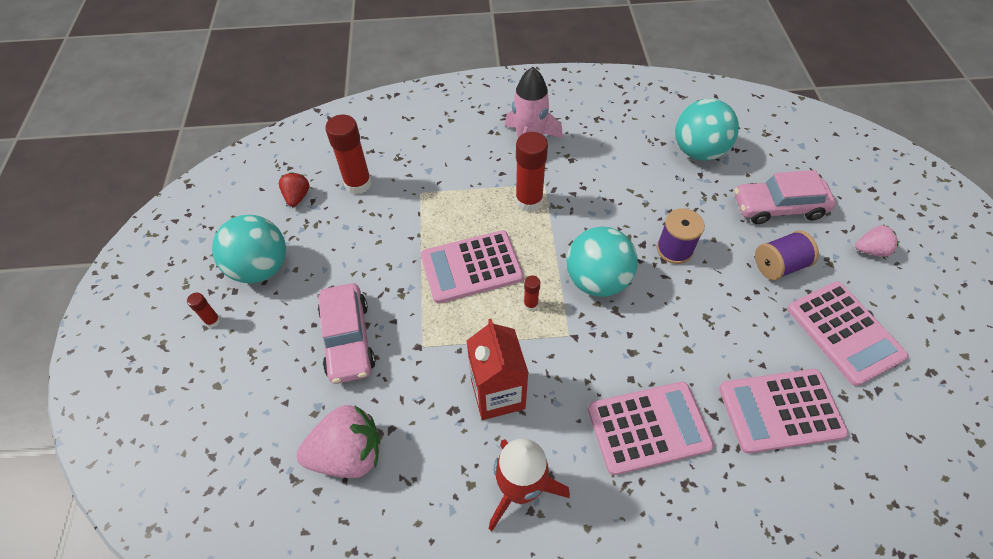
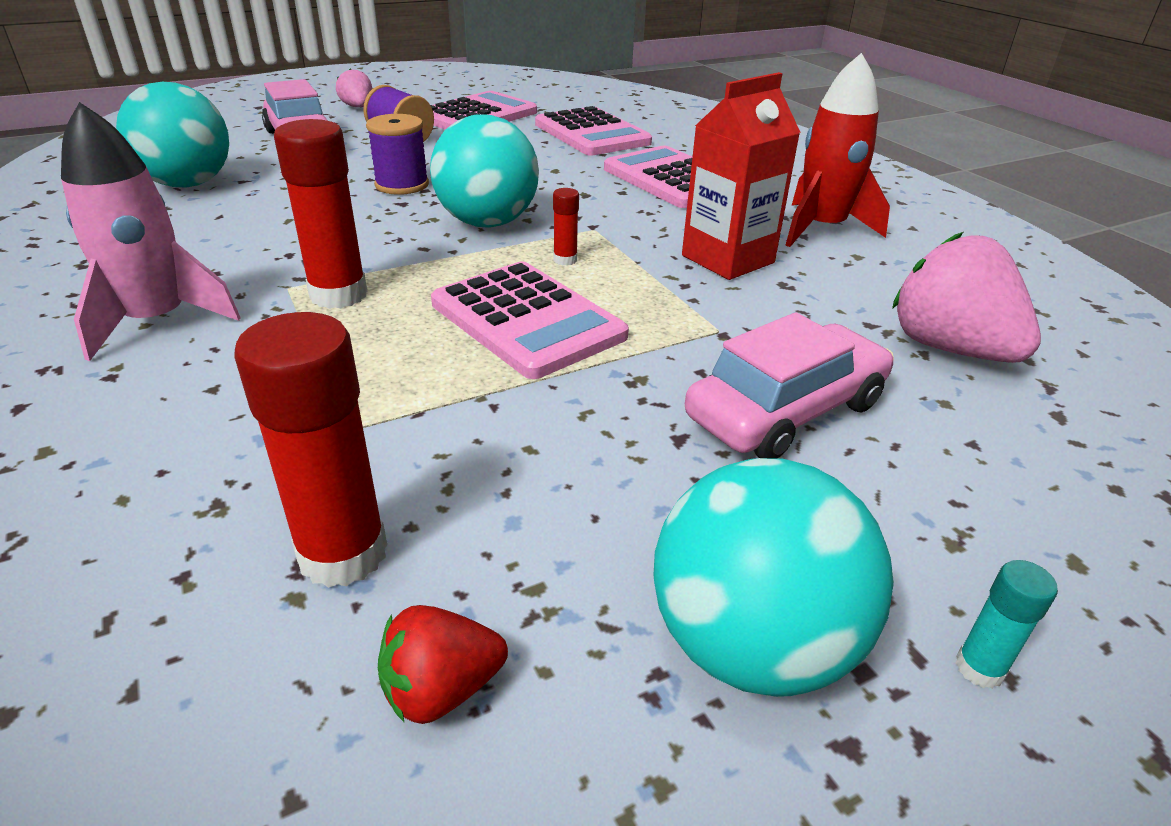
camera: 115 degrees left, 20 degrees down
red glue stick [187,293,220,328] -> turquoise glue stick [956,560,1058,689]

